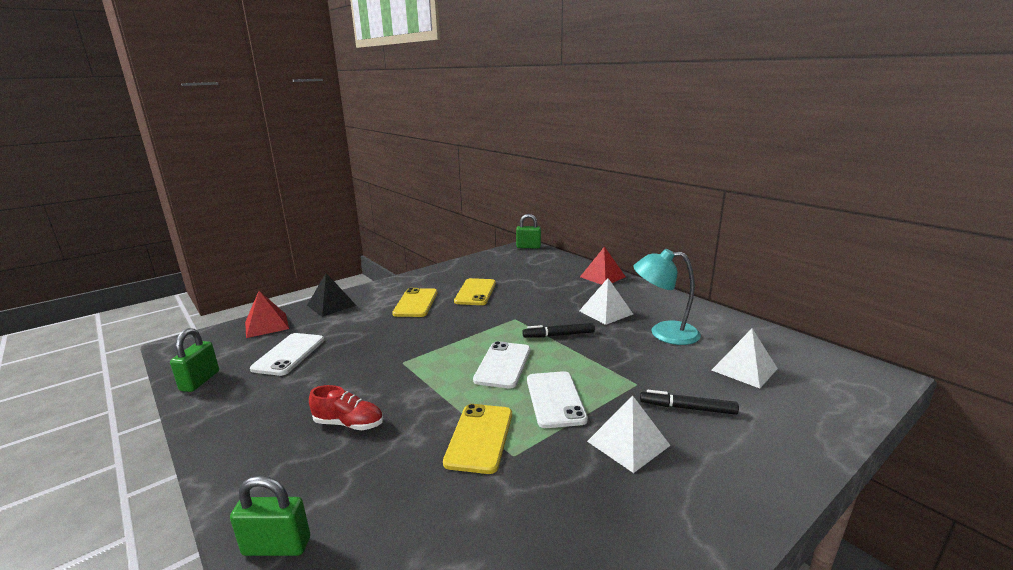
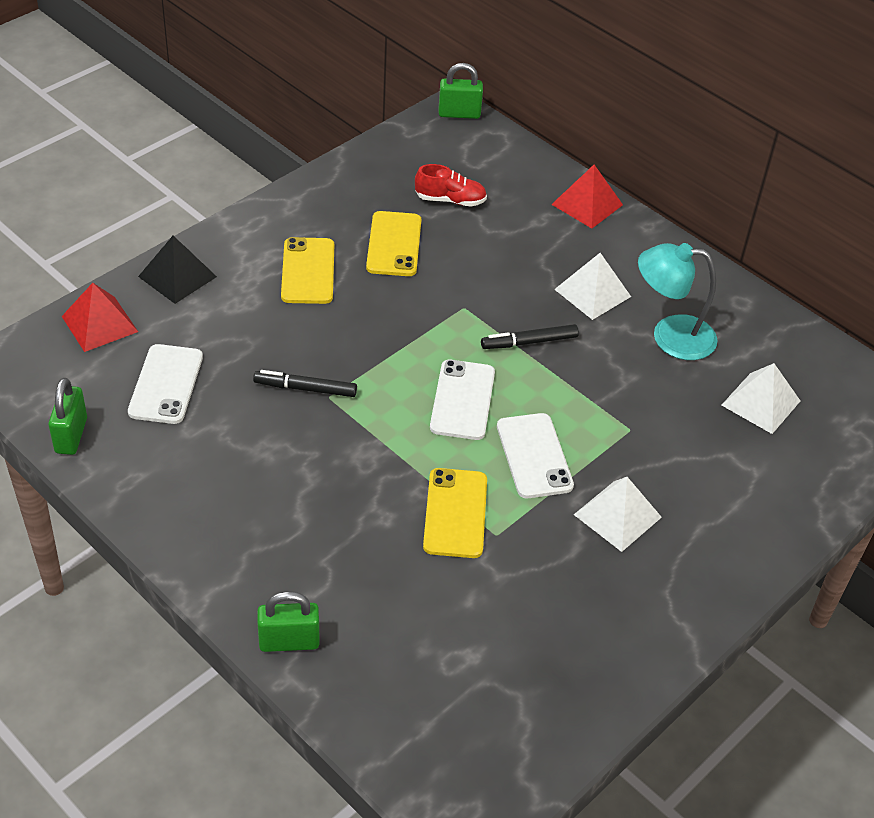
camera: 10 degrees left, 25 degrees up
red shoe [309,385,383,430] -> red shoe moved to [415,164,487,207]
black marker [640,390,739,415] -> black marker moved to [253,370,357,397]

